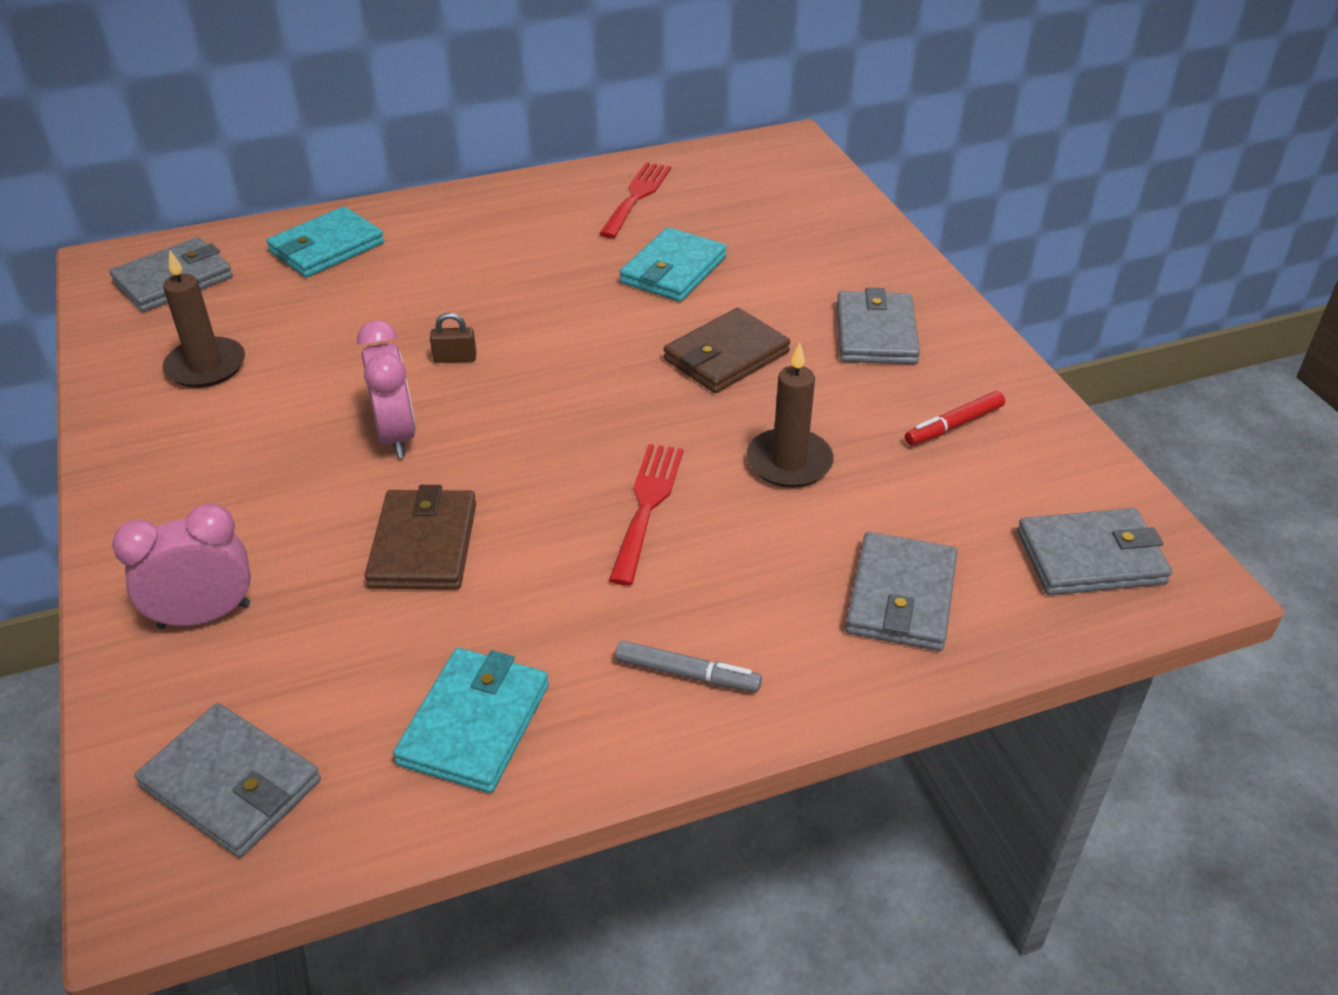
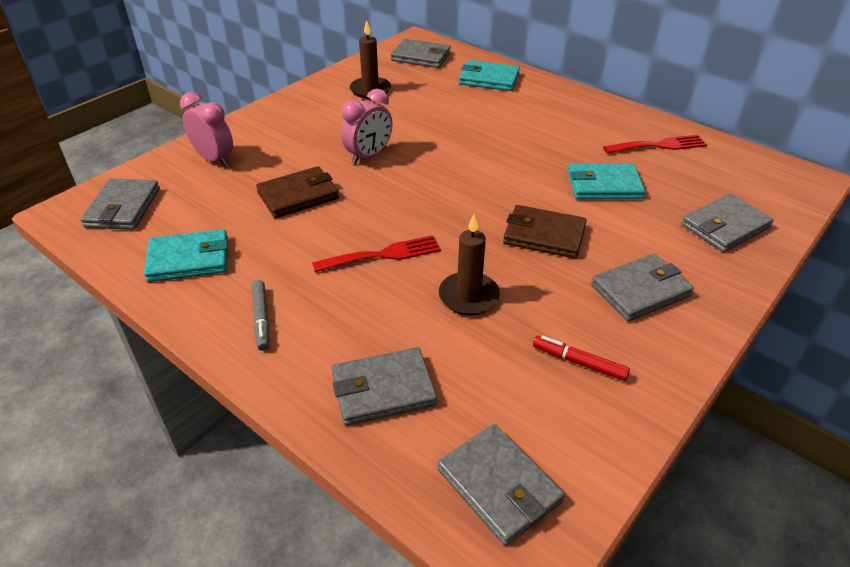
camera: 60 degrees right, 0 degrees up
brown padlock [430,313,476,363] -> none
none -> grey wallet [682,194,774,252]

